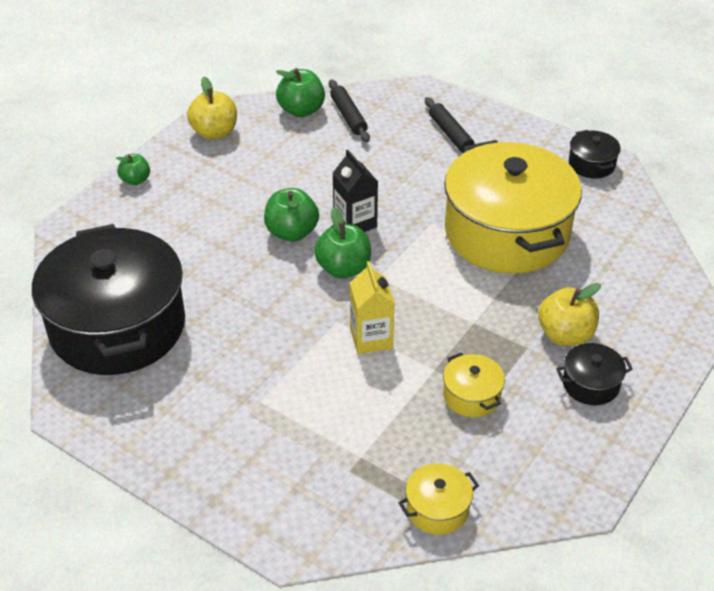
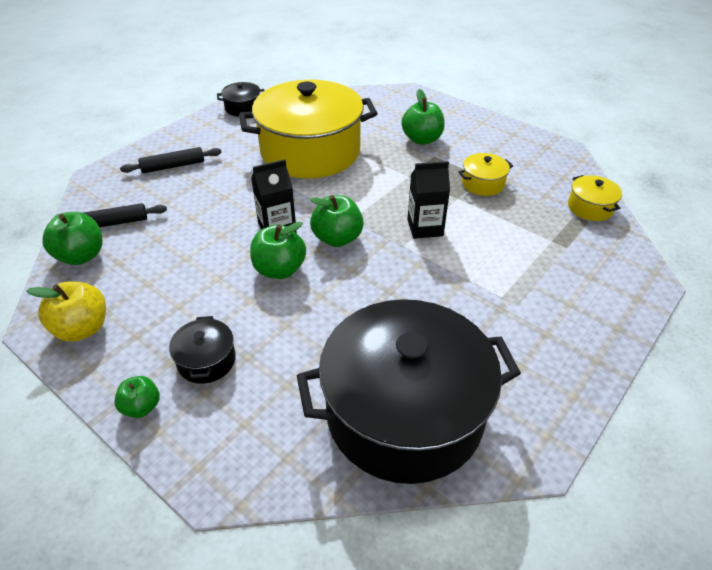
camera: 85 degrees left, 0 degrees up
yellow carton [350,261,395,354] -> black carton [408,161,450,239]
yellow apple [538,283,601,346] -> green apple [401,89,445,145]
black pot [556,343,633,405] -> black pot moved to [169,316,236,384]

